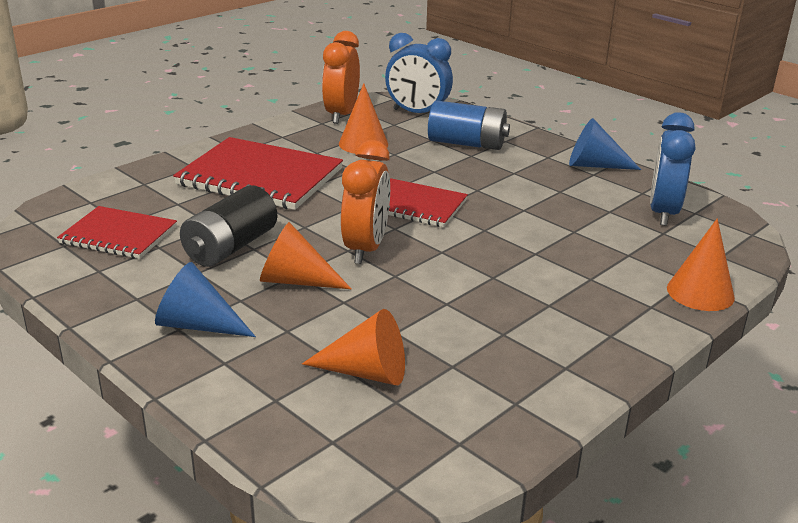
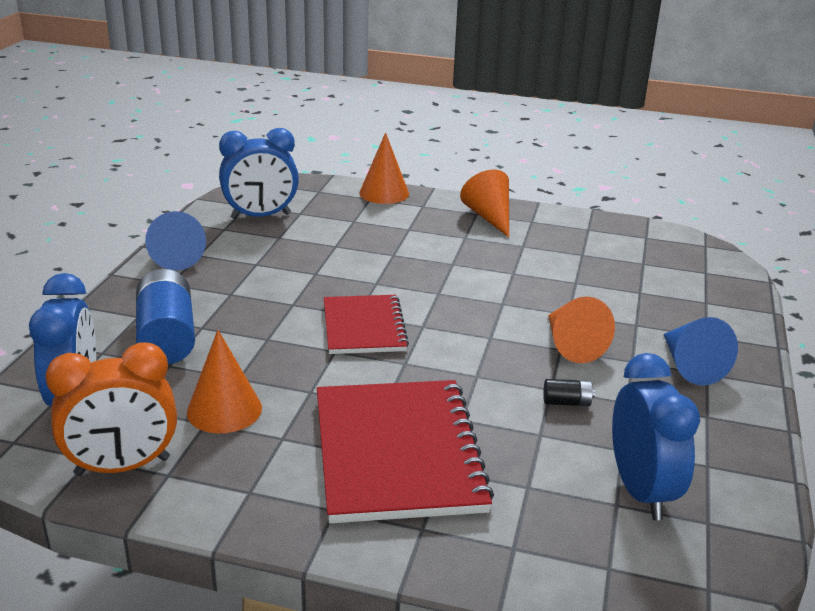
camera: 120 degrees left, 0 degrees up
red notebook [57,206,177,259] -> blue clock [612,353,700,520]
black battery [180,185,277,267] -> black battery [543,379,595,406], size x0.43
orange cone [302,309,405,385] -> orange cone moved to [460,169,509,237]
orange clock [341,140,390,264] -> none

